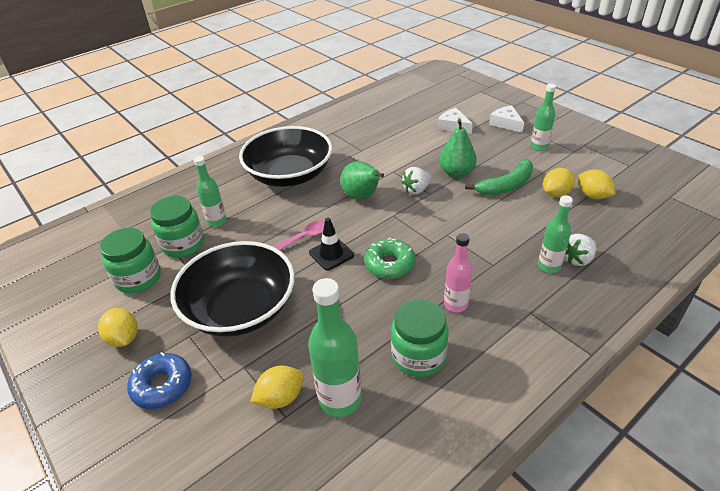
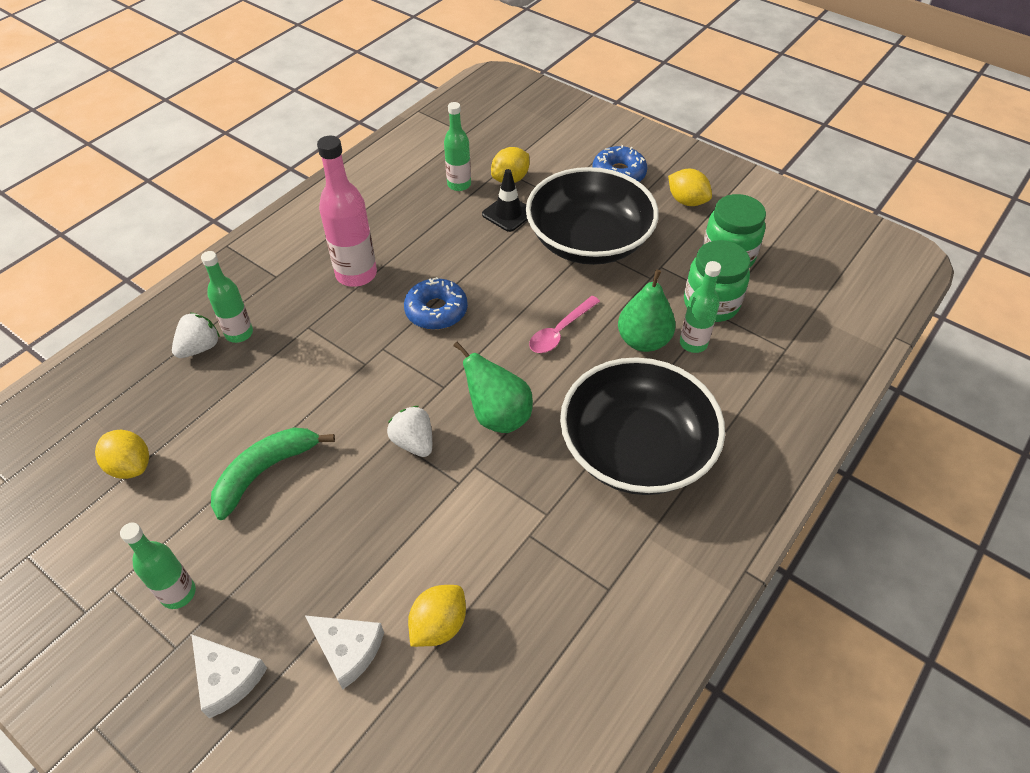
camera: 165 degrees right, 10 degrees up
green bottle [308,278,362,417] -> green bottle [444,102,471,191], size x0.64
black traffic cone [309,218,354,270] -> black traffic cone moved to [482,169,527,232]
green donut [364,237,415,279] -> blue donut [404,277,468,330]
green jar [391,299,449,377] -> none
white strawberry [401,167,431,194] -> white strawberry turned 75 degrees counterclockwise [387,406,432,457]
green pear [439,119,477,178] -> green pear moved to [618,270,676,352]
pink bottle [444,233,473,312] -> pink bottle [317,135,377,287], size x1.57
yellow lemon [543,168,575,197] -> yellow lemon moved to [408,585,466,647]

